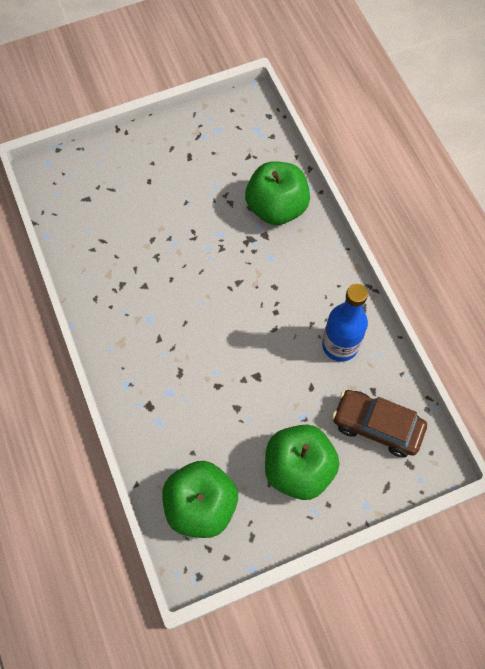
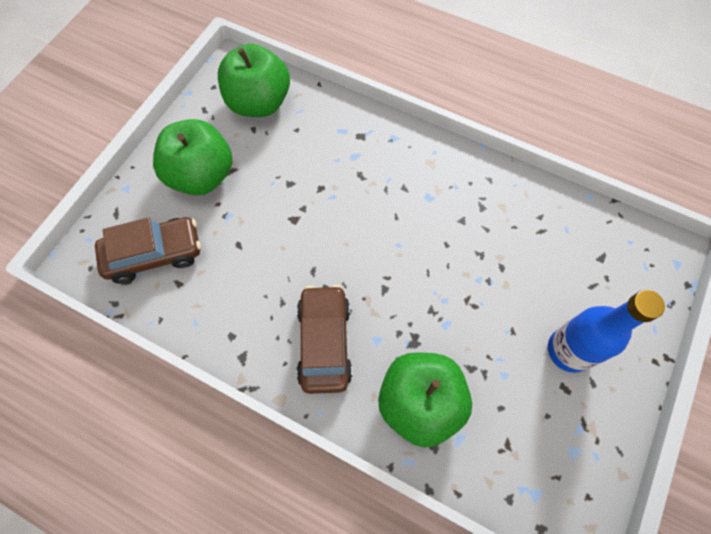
camera: 140 degrees right, 0 degrees up
blue bottle [322,284,368,362] -> blue bottle moved to [548,290,665,373]
none -> brown car [296,285,352,394]

